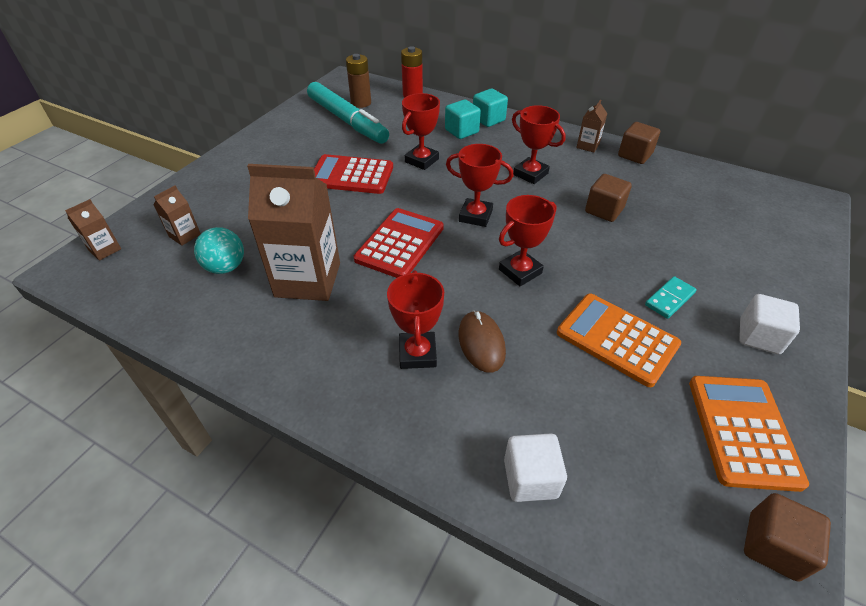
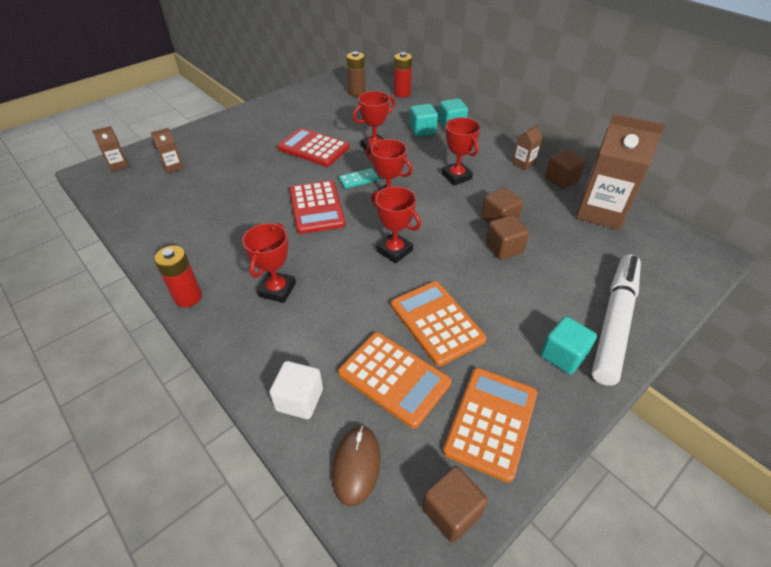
camera: 20 degrees right, 0 degrees up
turquoise ball [194,227,244,274] -> none
brown carton [247,164,340,301] -> brown carton moved to [576,114,665,230]
turquoise marker [307,82,389,144] -> none
red calculator [354,208,444,278] -> red calculator turned 120 degrees clockwise [289,180,346,234]
brown mouse [459,310,506,373] -> brown mouse moved to [332,426,381,506]
red trophy [499,195,557,286] -> red trophy turned 60 degrees clockwise [371,186,421,263]
turquoise domino [645,276,696,319] -> turquoise domino moved to [339,168,379,189]
white cube [739,294,800,354] -> turquoise cube [541,316,597,374]
none -> red battery [154,246,202,307]
none -> orange calculator [338,332,451,428]
none -> brown cube [485,215,529,260]
none -> white marker [592,254,641,386]

